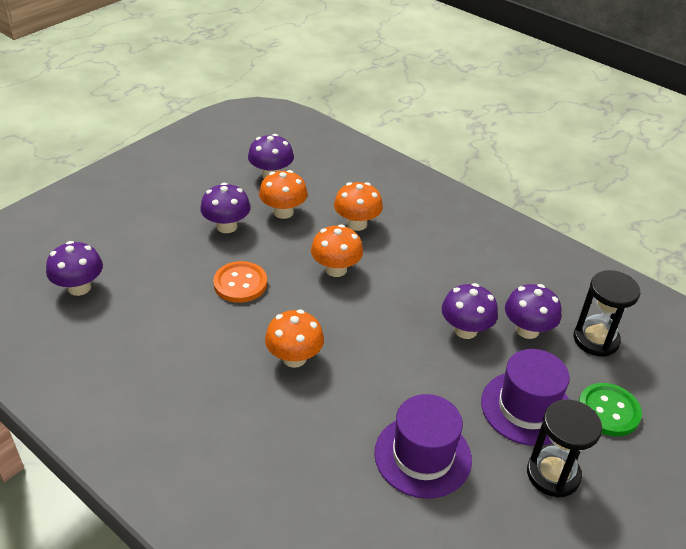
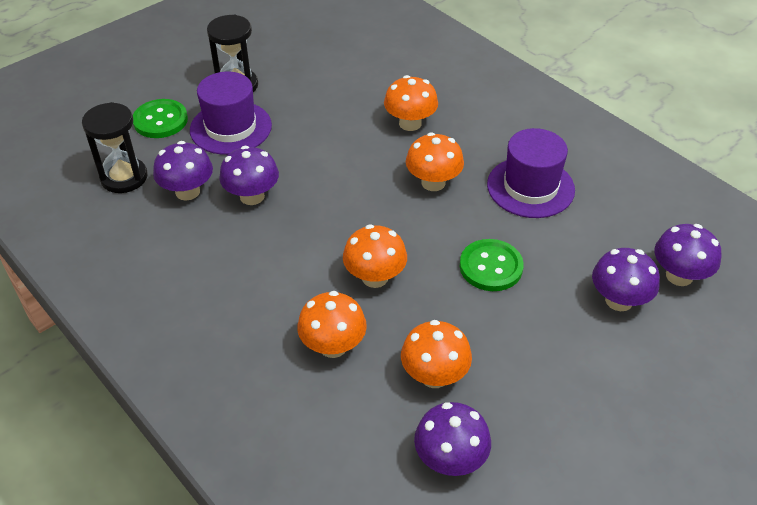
camera: 170 degrees left, 5 degrees up
purple mushroom [200,183,251,233] -> purple mushroom moved to [592,248,660,311]
orange button [213,261,267,303] -> green button [460,239,524,291]
purple hat [374,394,472,499] -> purple hat moved to [487,128,575,218]
none -> orange mushroom [384,75,438,131]

